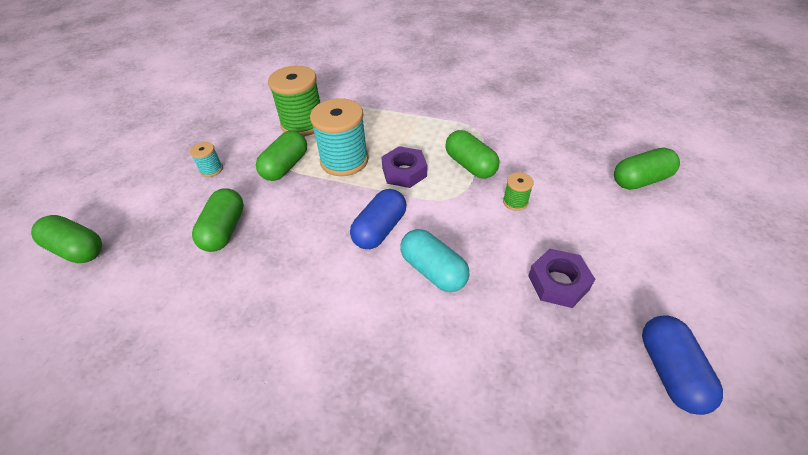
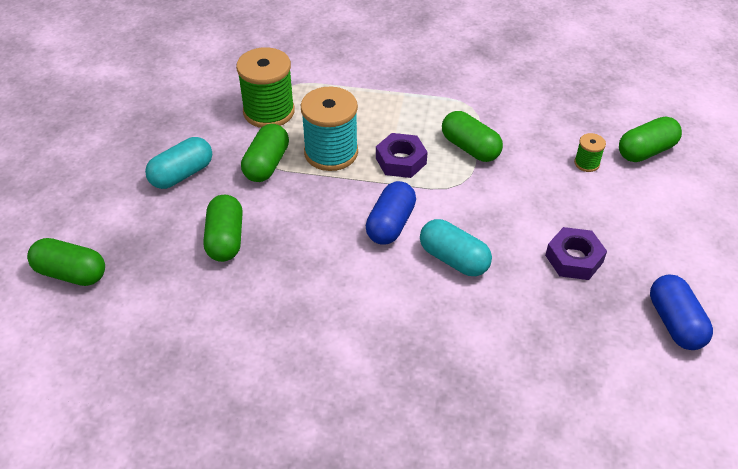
camera: 10 degrees left, 0 degrees up
turquoise spool [190,142,223,177] -> turquoise capsule [145,137,212,189]
green spool [503,172,534,211] -> green spool moved to [574,133,606,172]

